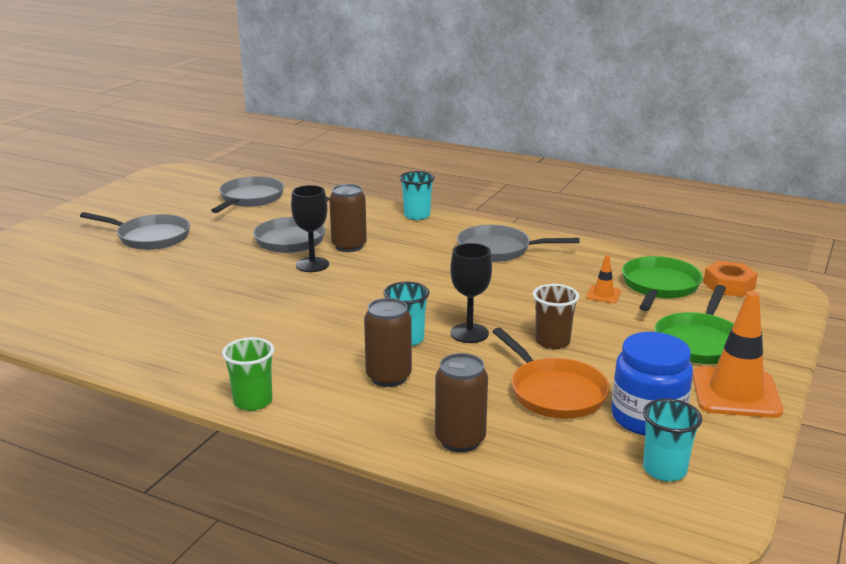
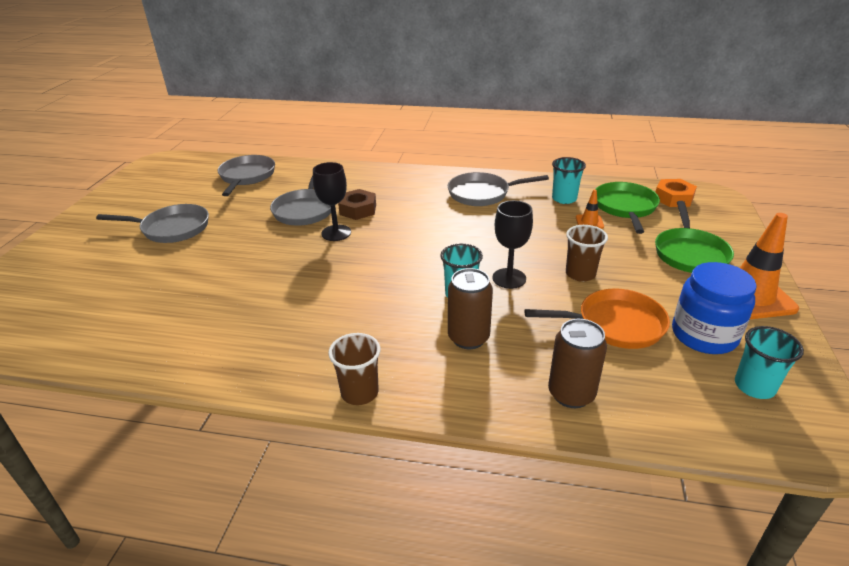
camera: 15 degrees left, 10 degrees up
green cup [222,337,274,411] -> brown cup [328,333,381,405]
brown can [329,184,367,252] -> brown nut [338,189,376,220]
turquoise cup [400,171,435,220] -> turquoise cup moved to [552,157,586,204]
orange pan [492,327,610,419] -> orange pan turned 45 degrees counterclockwise [525,289,670,349]

